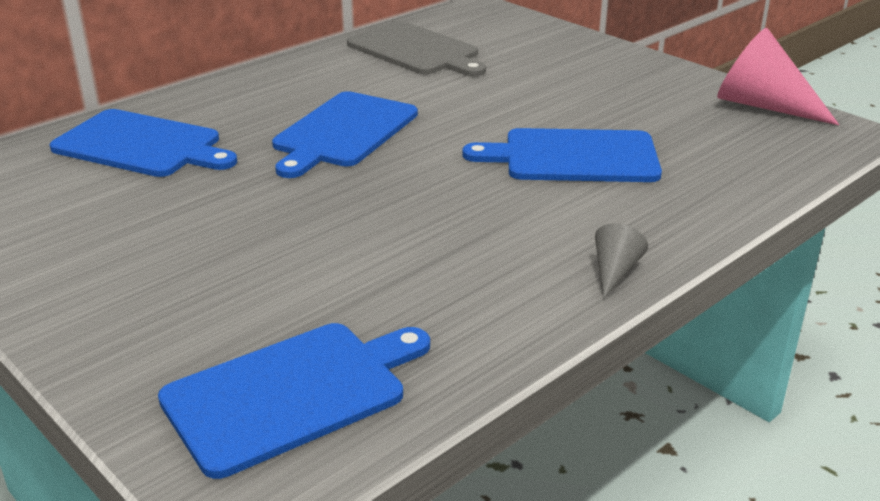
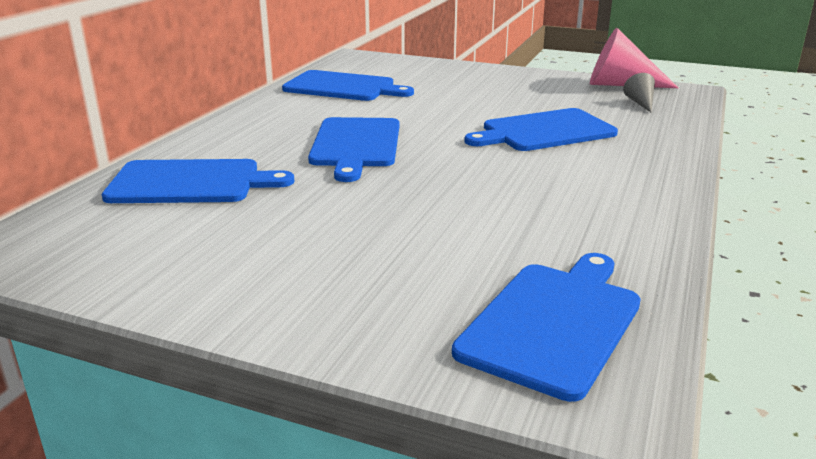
camera: 25 degrees left, 5 degrees down
grey cutting board [347,21,486,76] -> blue cutting board [282,70,414,101]
grey cone [595,223,648,299] -> grey cone moved to [623,73,655,112]

